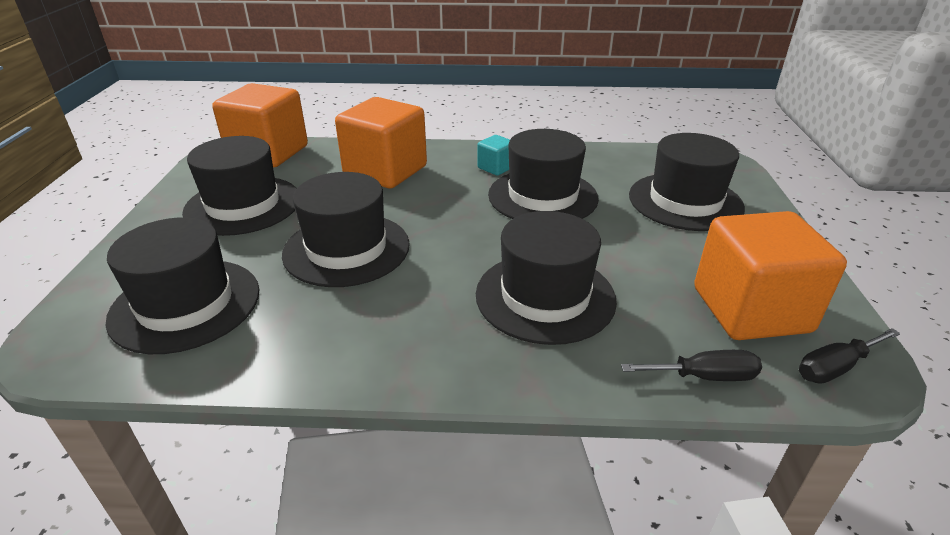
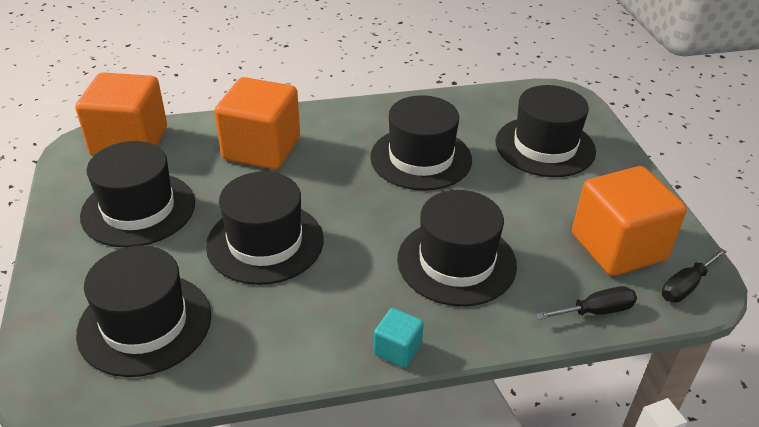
camera: 15 degrees left, 5 degrees up
turquoise cube [477,135,510,176] -> turquoise cube moved to [374,308,424,368]

